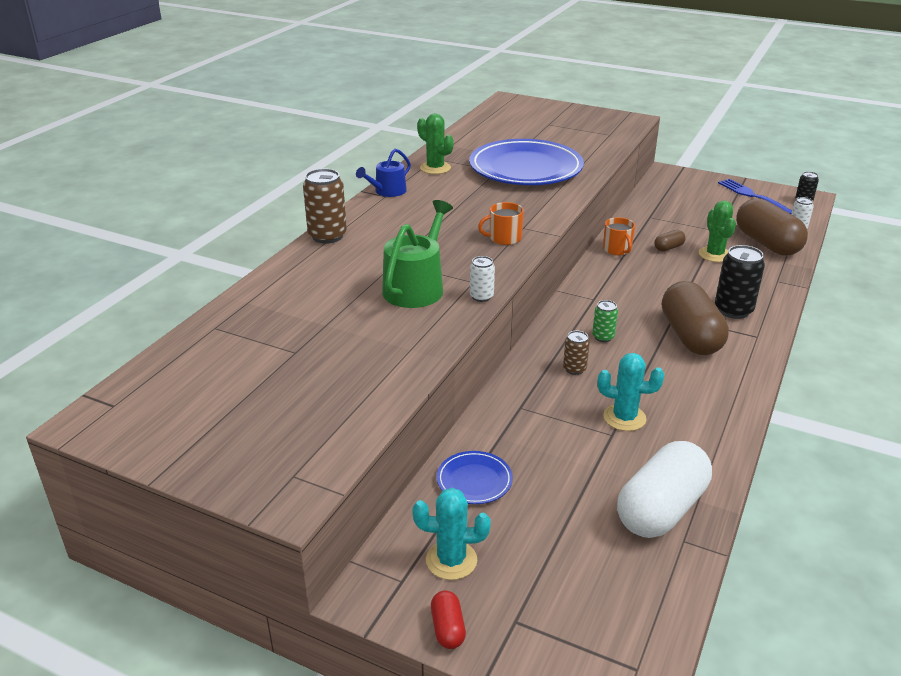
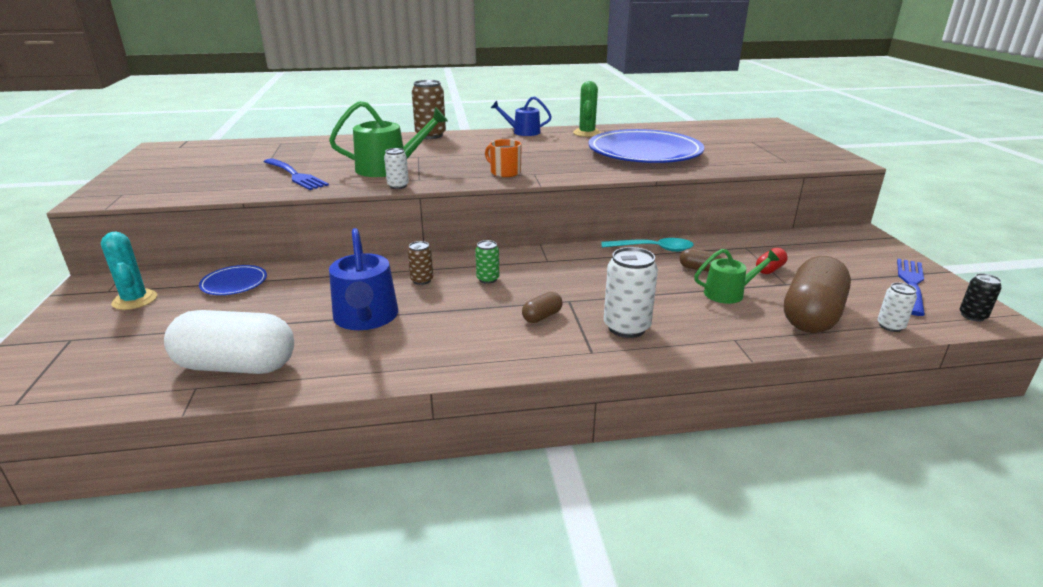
camera: 55 degrees right, 5 degrees down
red capsule [431,590,466,649] -> red capsule moved to [756,248,788,274]
turquoise cactus [598,353,664,431] -> blue watering can [329,228,398,330]
orange mug [603,217,635,255] -> turquoise spoon [602,238,694,252]
brown capsule [662,281,729,355] -> brown capsule [522,292,563,323], size x0.43
green cactus [699,200,736,262] -> green watering can [694,249,779,304]
black can [715,245,765,319] -> white can [604,247,658,338]
none -> blue fork [264,158,329,190]

